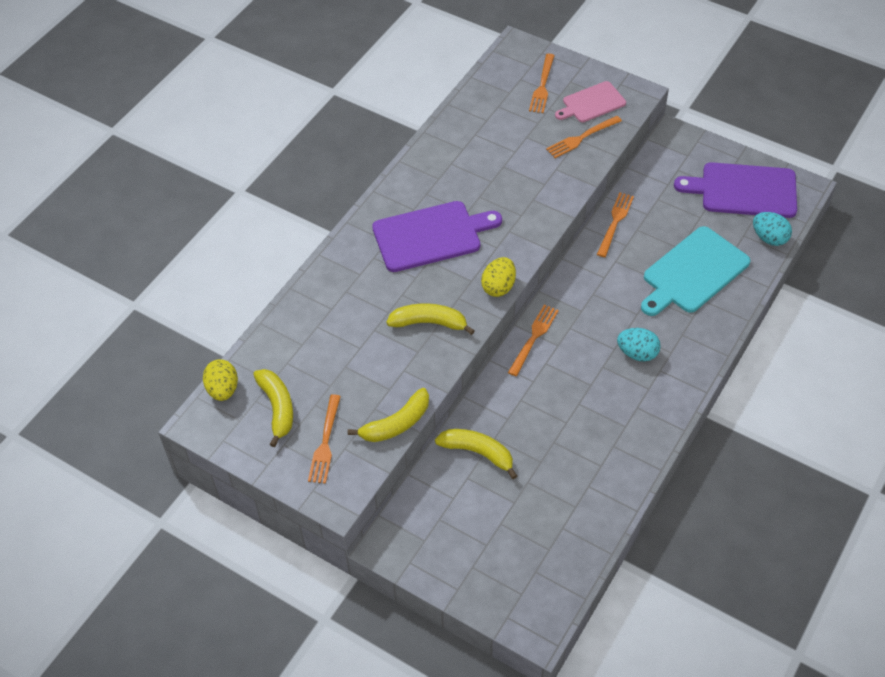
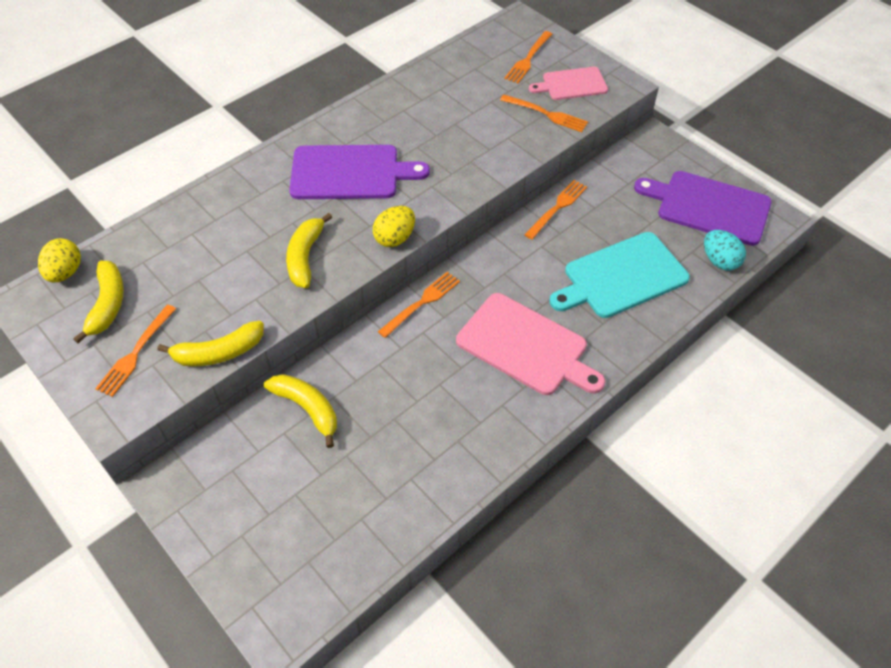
camera: 15 degrees right, 0 degrees up
yellow banana [386,303,475,335] -> yellow banana turned 105 degrees counterclockwise [286,213,332,288]
orange fork [546,116,622,158] -> orange fork turned 135 degrees counterclockwise [500,95,588,132]
turquoise egg [617,328,661,362] -> pink cutting board [456,293,605,395]

